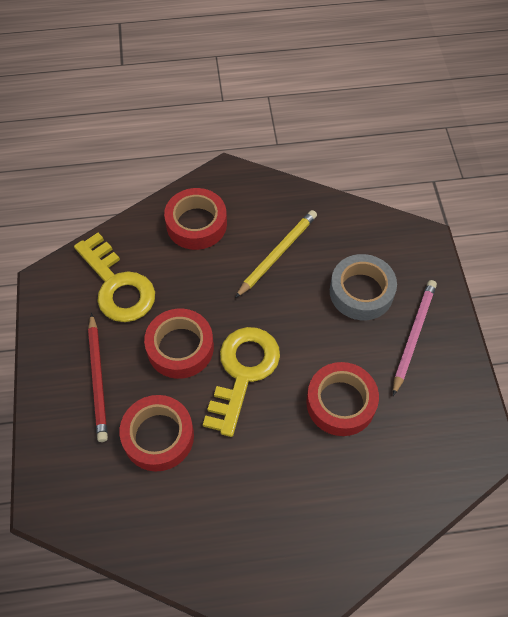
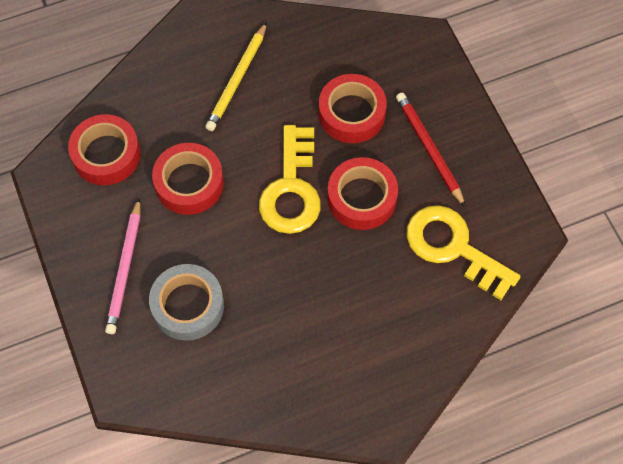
camera: 165 degrees right, 5 degrees up
red tape [164,188,227,250] -> red tape moved to [68,114,141,185]
yellow pencil [235,210,317,298] -> yellow pencil moved to [205,22,267,131]

